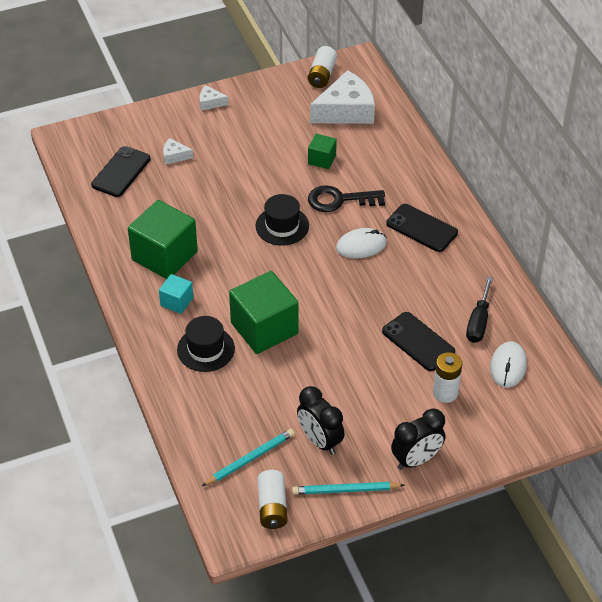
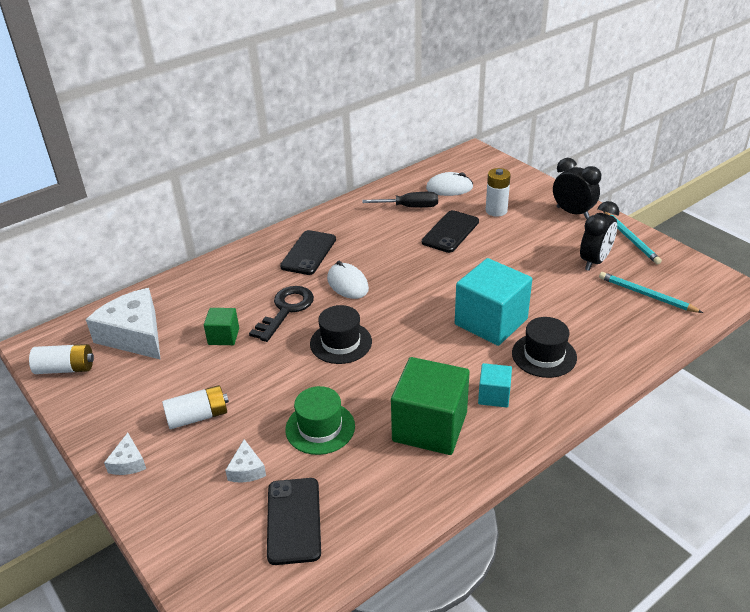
camera: 105 degrees left, 10 degrees down
black phone [91,146,151,197] -> black phone turned 75 degrees clockwise [267,478,321,565]
green cube [229,271,299,354] -> turquoise cube [455,258,532,346]
white battery [257,470,288,529] -> white battery moved to [162,385,229,429]
black key [308,185,385,212] -> black key turned 135 degrees counterclockwise [249,286,314,342]
none -> green hat [285,386,355,455]

